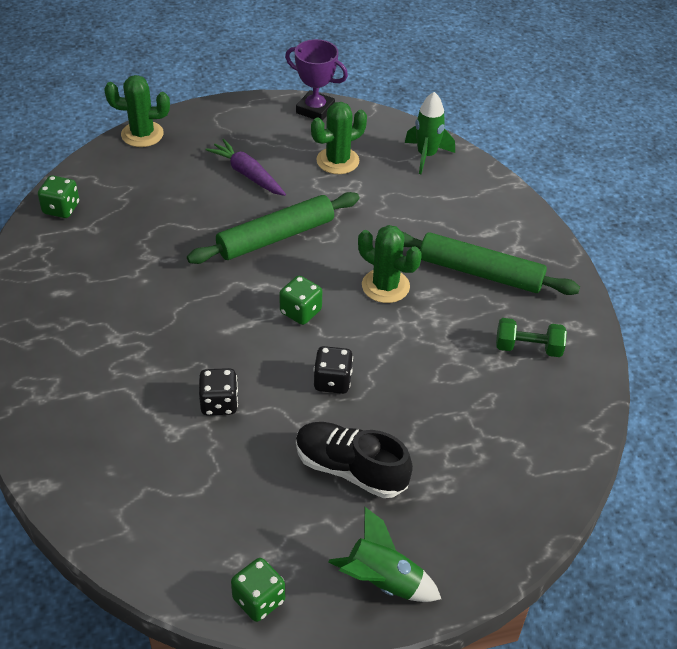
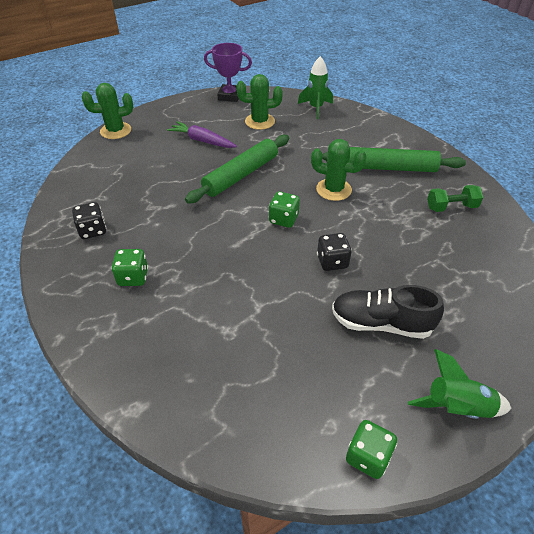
camera: 15 degrees left, 0 degrees up
green dice [38,175,79,218] -> green dice moved to [111,249,148,286]
black dice [199,368,238,415] -> black dice moved to [72,202,107,239]
green cactus [311,102,367,174] -> green cactus turned 45 degrees clockwise [236,74,283,130]

